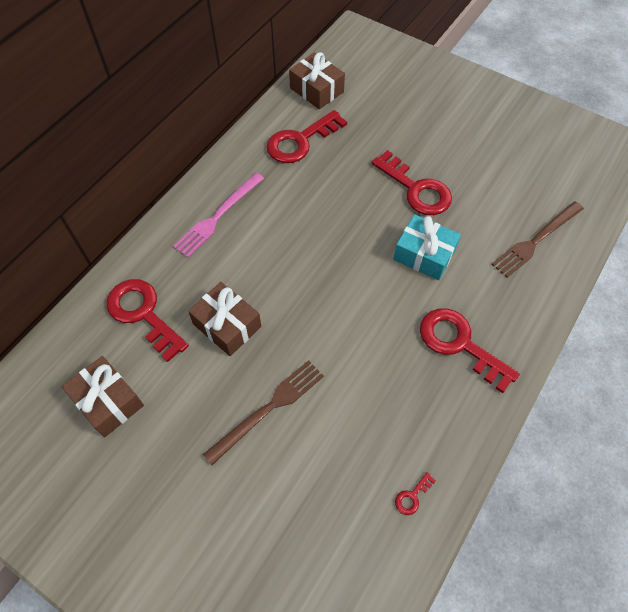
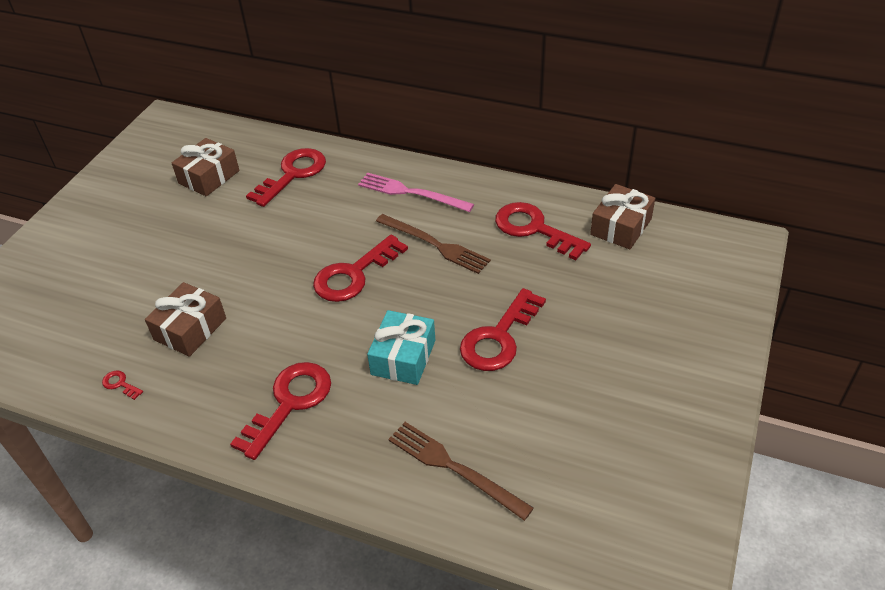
camera: 80 degrees right, 15 degrees down
brown gift [188,282,261,356] -> brown gift moved to [145,282,226,357]
brown fork [203,360,324,465] -> brown fork moved to [376,214,491,274]
none -> red key [313,235,408,302]

